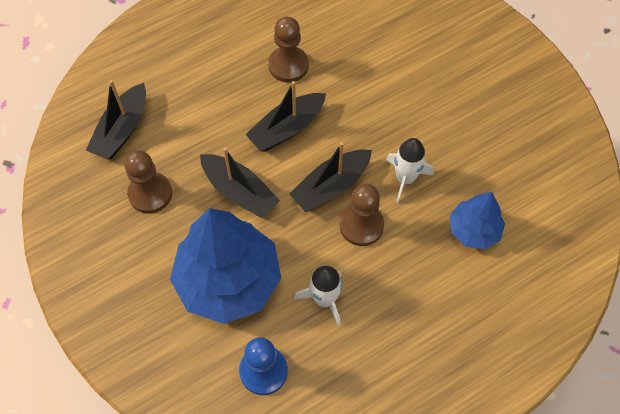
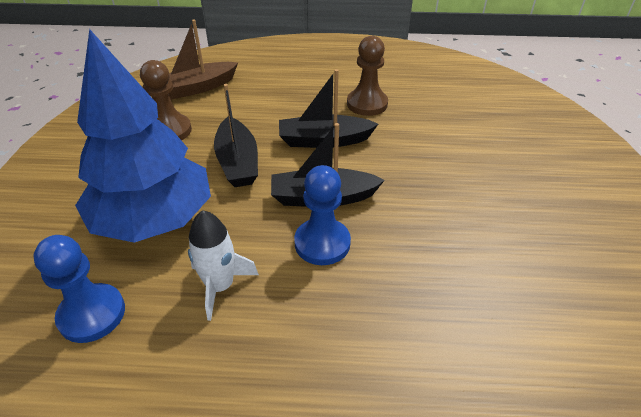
camera: 35 degrees right, 20 degrees down
black boat [86,80,146,160] -> brown boat [168,20,238,100]
brown pawn [340,184,384,246] -> blue pawn [294,165,351,265]
white rocket [386,138,434,203] -> none
blue tree [450,192,505,250] -> none

